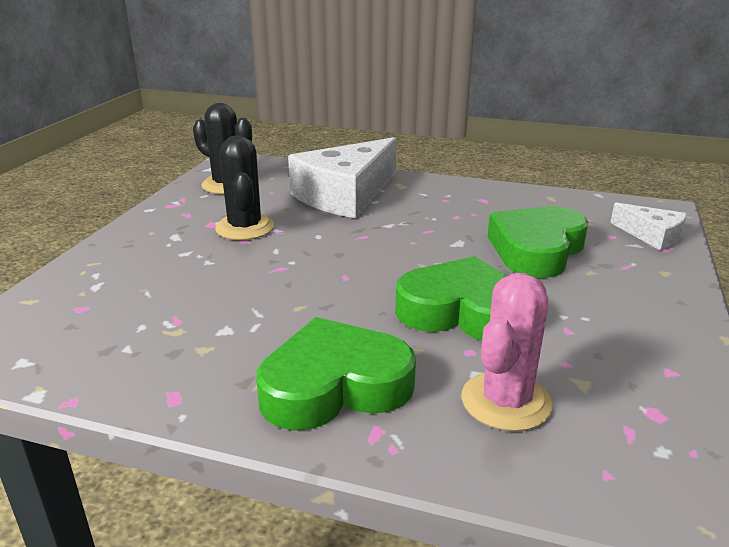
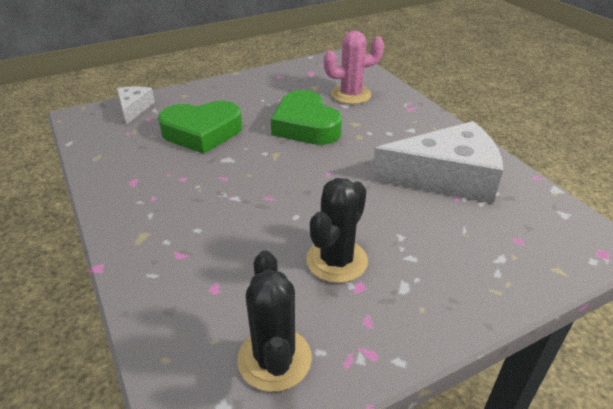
camera: 135 degrees left, 10 degrees up
green heart [256,317,416,431] -> none
white cheese [288,137,397,218] -> white cheese moved to [372,121,503,203]

